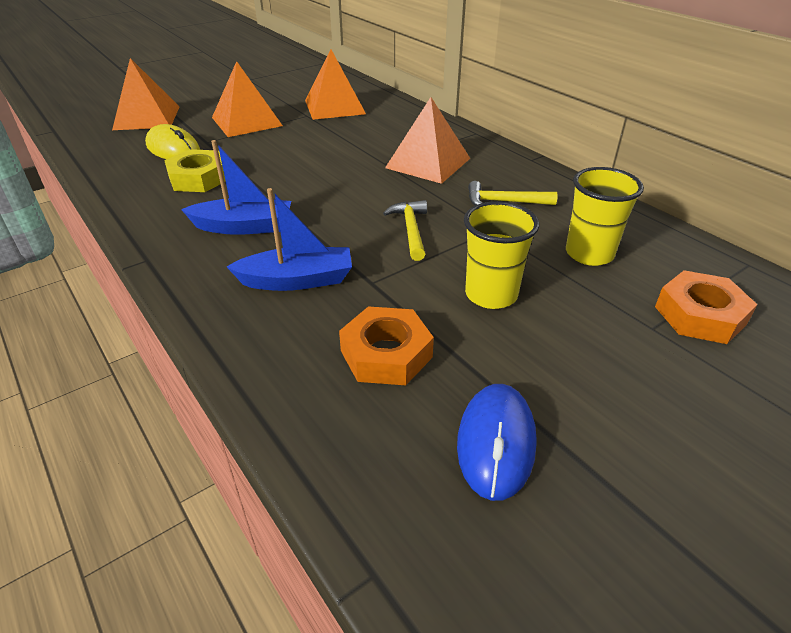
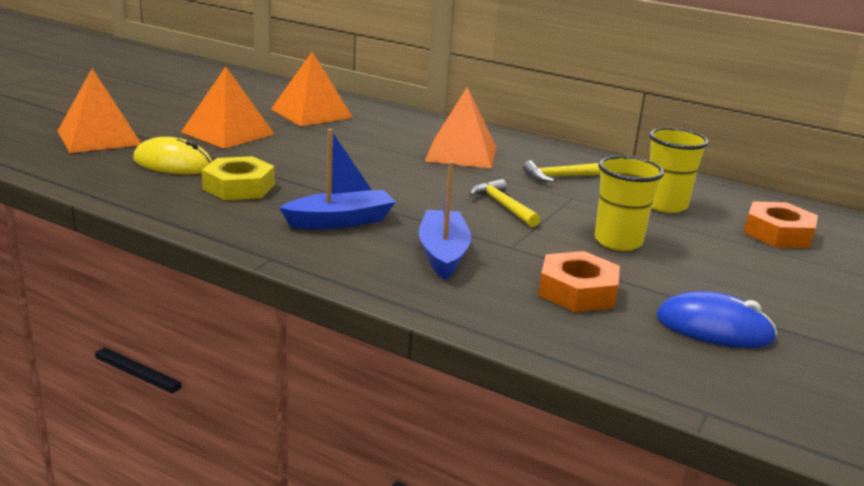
camera: 25 degrees left, 15 degrees down
blue boat [227,188,352,291] -> blue boat turned 60 degrees counterclockwise [419,161,471,280]
blue mouse [457,384,537,501] -> blue mouse turned 60 degrees counterclockwise [656,291,777,348]

